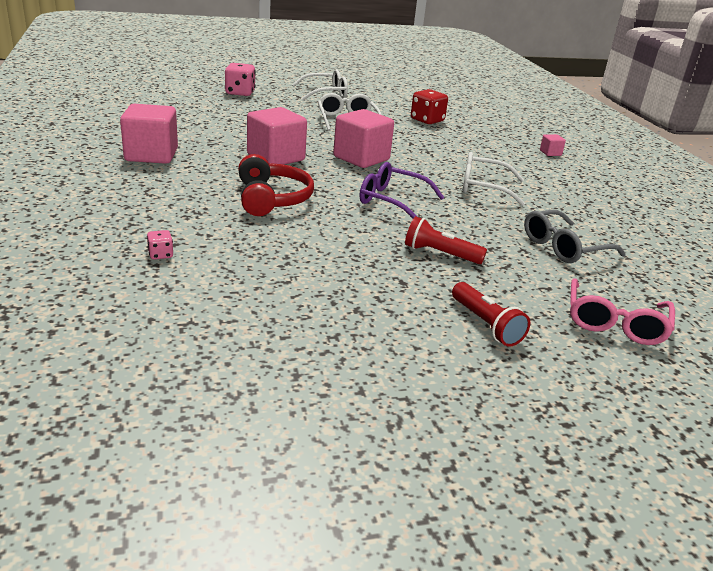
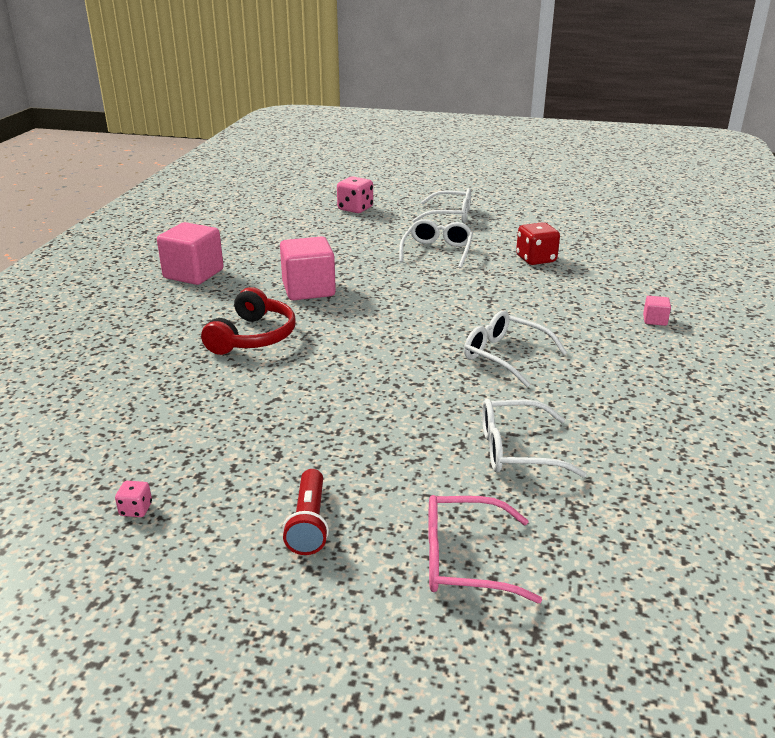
camera: 30 degrees right, 0 degrees up
pink dice [147,230,173,260] -> pink dice moved to [115,481,152,517]
pink cube [333,109,394,168] -> none
purple glasses [360,162,445,218] -> none
red flashlight [405,216,487,264] -> none
grey glasses [524,210,626,263] -> white glasses [482,399,587,477]
pink glasses [570,278,675,345] -> pink glasses turned 45 degrees clockwise [428,495,542,603]

